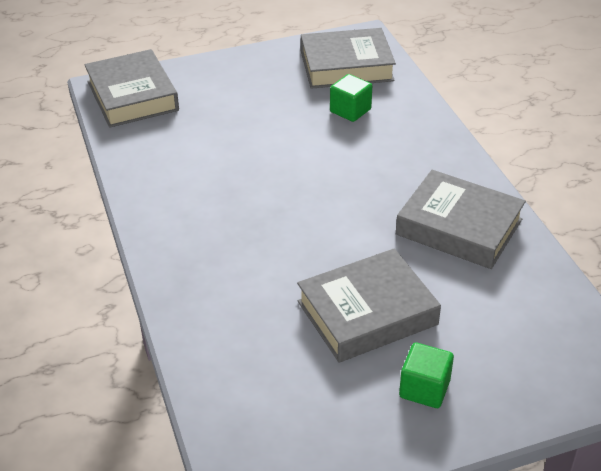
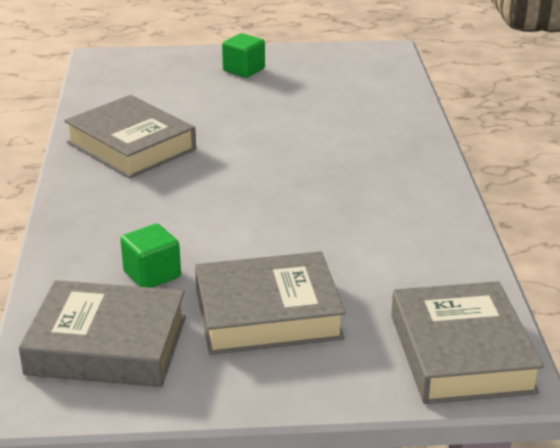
camera: 165 degrees left, 10 degrees down
grey book [297,248,441,363] -> grey book moved to [195,251,346,355]

